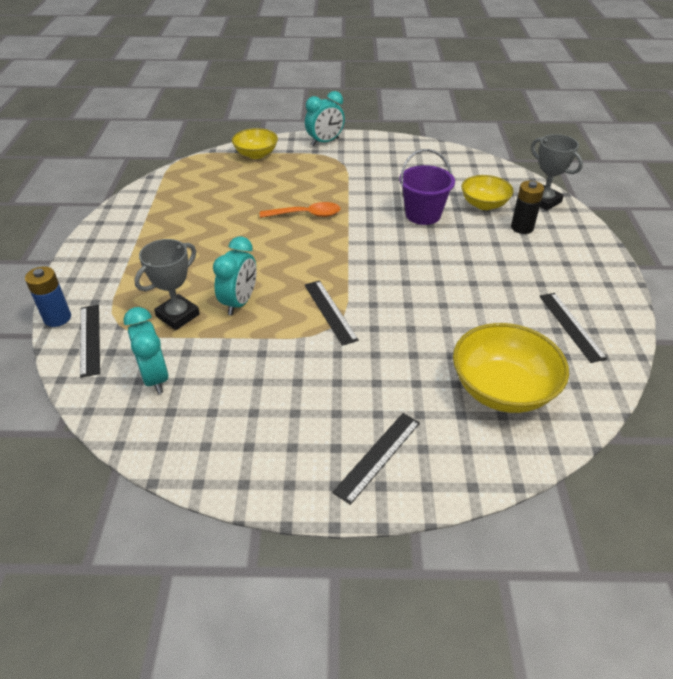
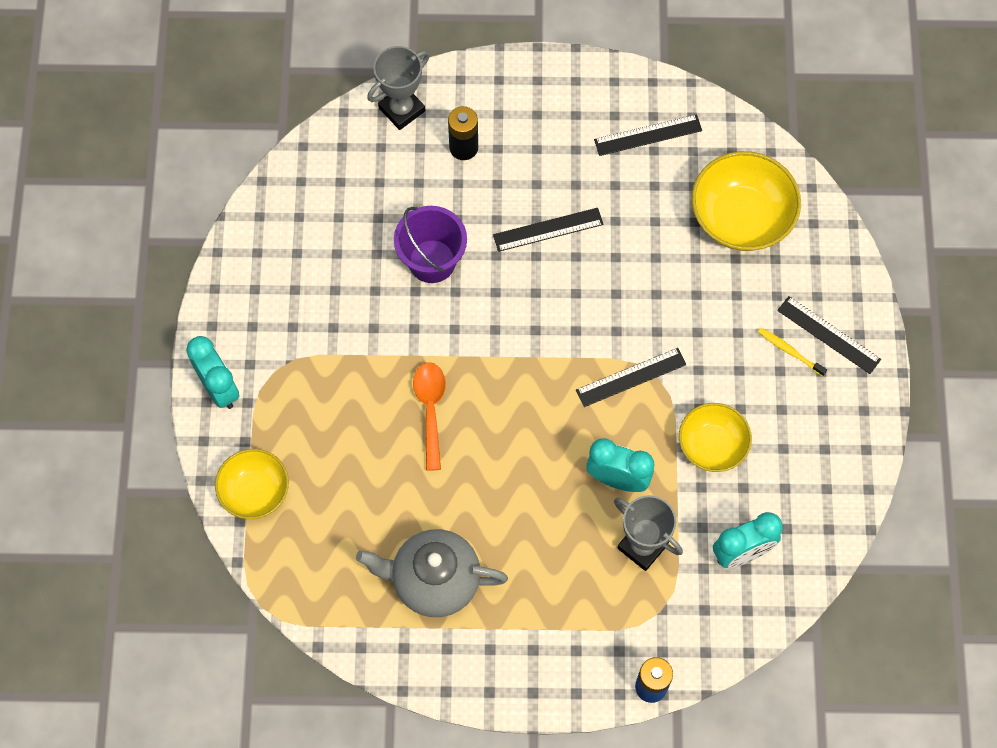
camera: 90 degrees left, 25 degrees up
black ruler [80,305,100,378] -> black ruler moved to [493,208,604,252]
yellow bowl [461,175,514,210] -> yellow bowl moved to [679,403,752,472]
none -> grey teapot [356,529,508,617]
none -> yellow toothbrush [758,328,827,376]

